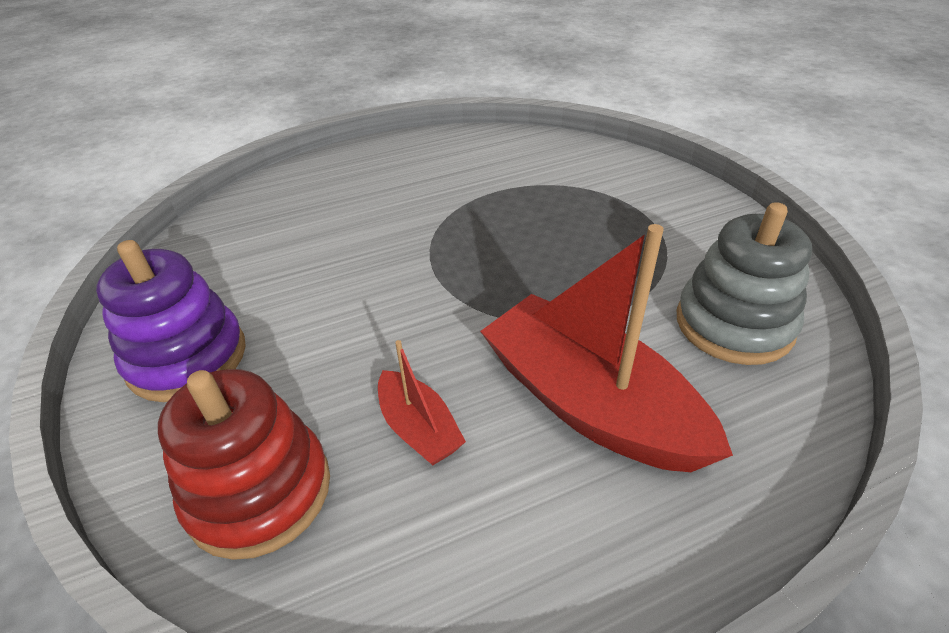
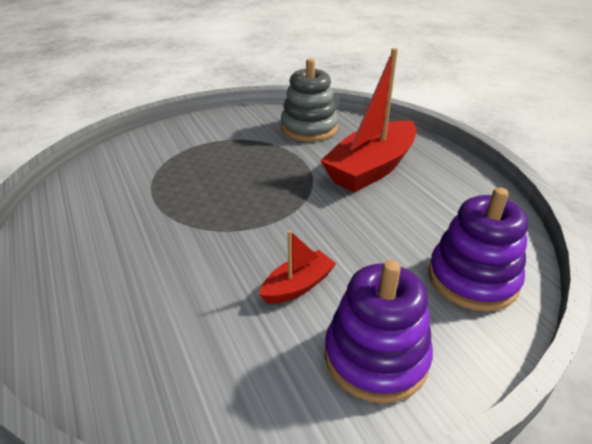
camera: 95 degrees left, 5 degrees down
red stacking toy [158,369,330,560] -> purple stacking toy [428,187,528,311]
red boat [378,340,466,466] -> red boat moved to [259,230,336,304]

